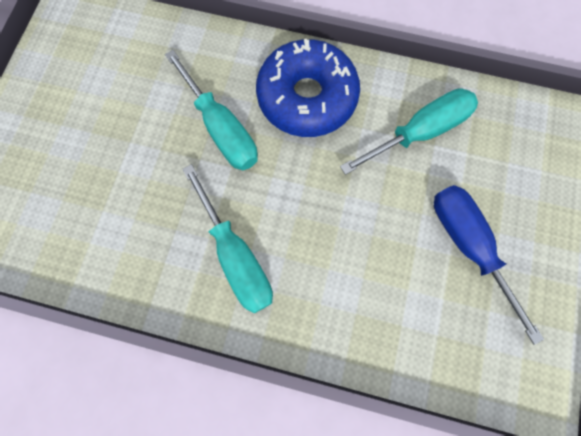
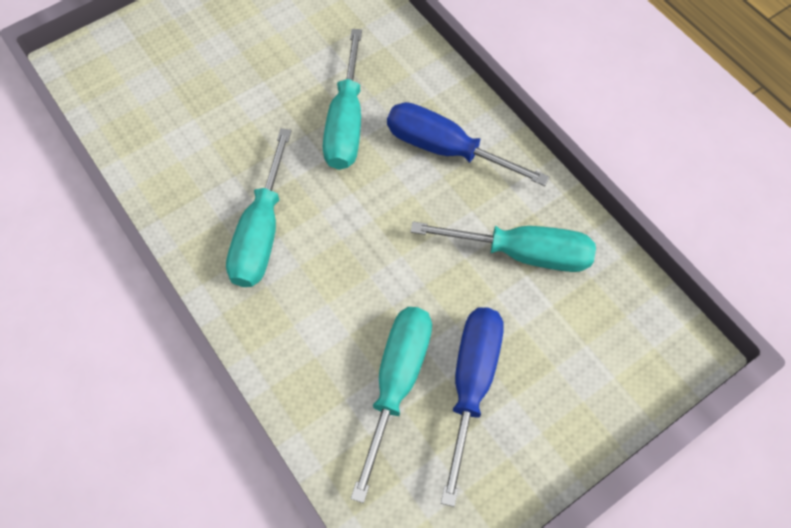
camera: 40 degrees right, 10 degrees down
blue donut [256,39,360,137] -> blue screwdriver [387,102,549,186]
none -> turquoise screwdriver [351,307,432,503]

